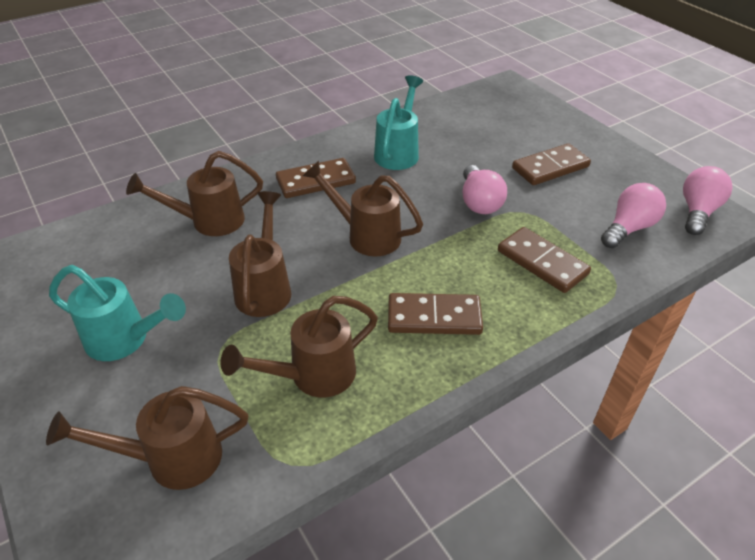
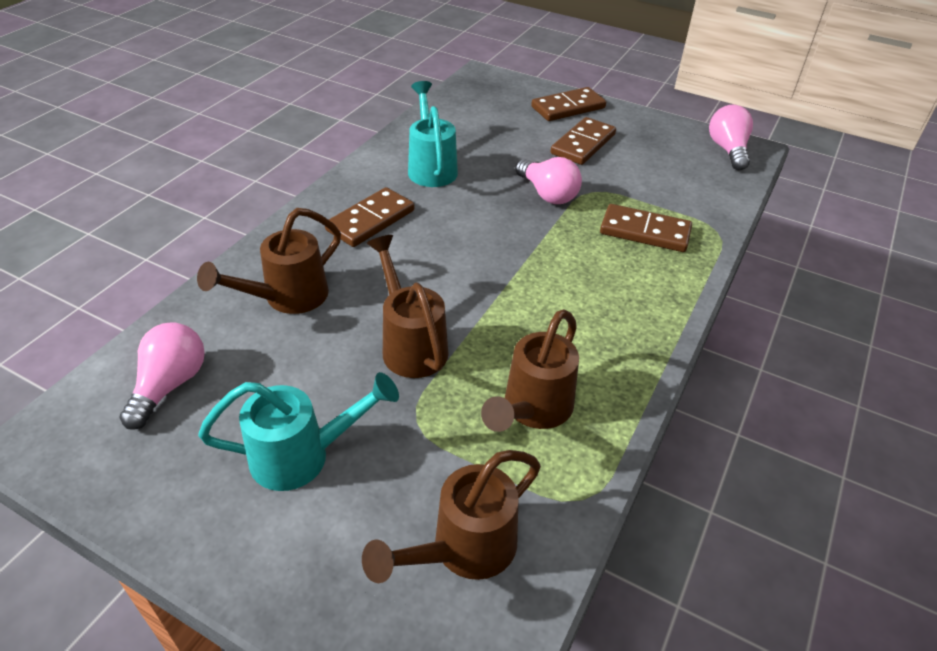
camera: 30 degrees left, 0 degrees up
brown watering can [303,161,423,256] -> none
brown domino [388,293,483,335] -> brown domino moved to [531,87,606,121]
pink light bulb [601,183,666,248] -> pink light bulb moved to [119,322,205,430]

